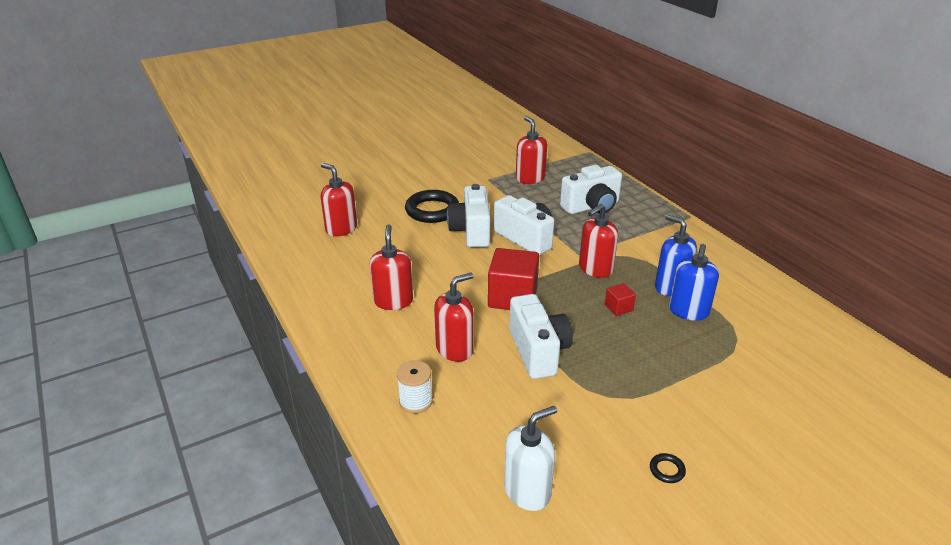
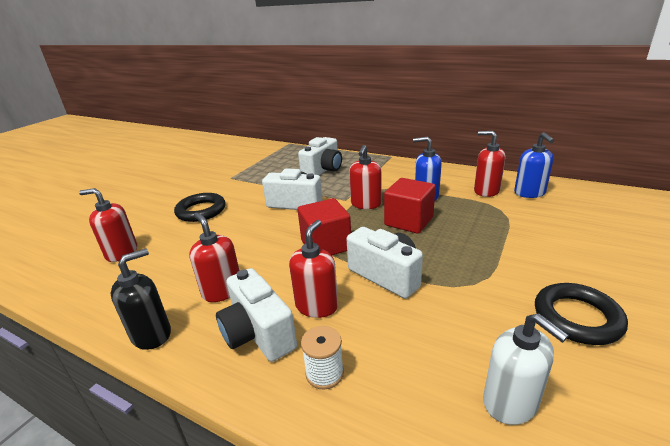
camera: 30 degrees left, 5 degrees down
white camera [447,184,490,247] -> white camera moved to [216,268,297,362]
white soap dispenser [504,406,557,511] -> white soap dispenser turned 120 degrees clockwise [483,313,569,425]
red soap dispenser [516,116,547,184] -> red soap dispenser moved to [474,131,505,197]
red cube [605,283,636,316] -> red cube [384,178,436,234], size x2.11
black ring [650,453,686,483] -> black ring [535,283,628,345], size x2.43
blue soap dispenser [669,244,719,321] -> blue soap dispenser moved to [514,132,554,198]
none -> black soap dispenser [111,248,171,350]

